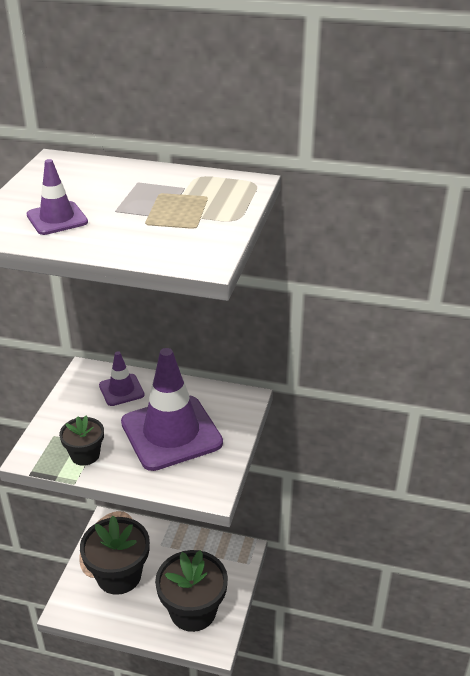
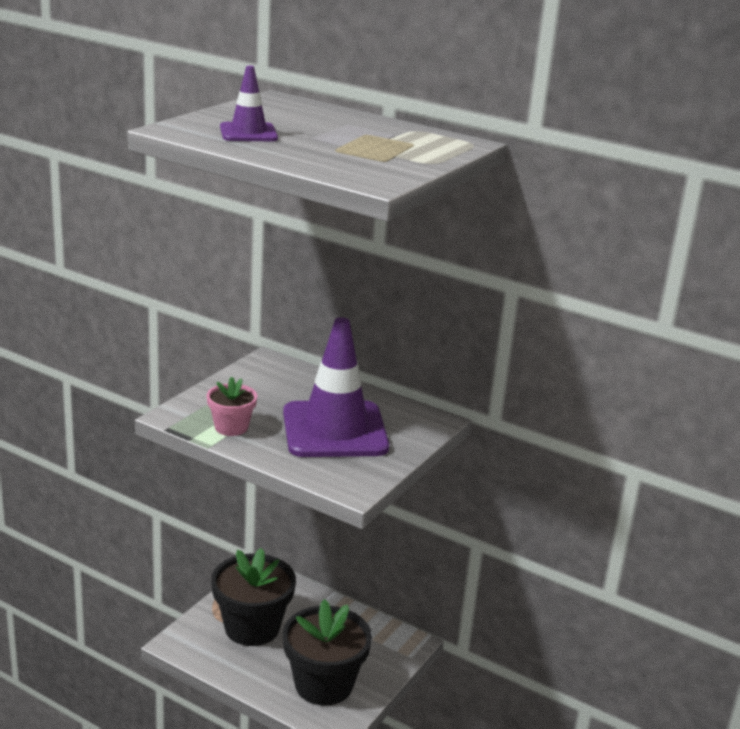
camera: 15 degrees right, 10 degrees down
black flower pot [59,416,104,466] -> pink flower pot [207,377,257,436]
purple traffic cone [99,351,145,406] -> none

